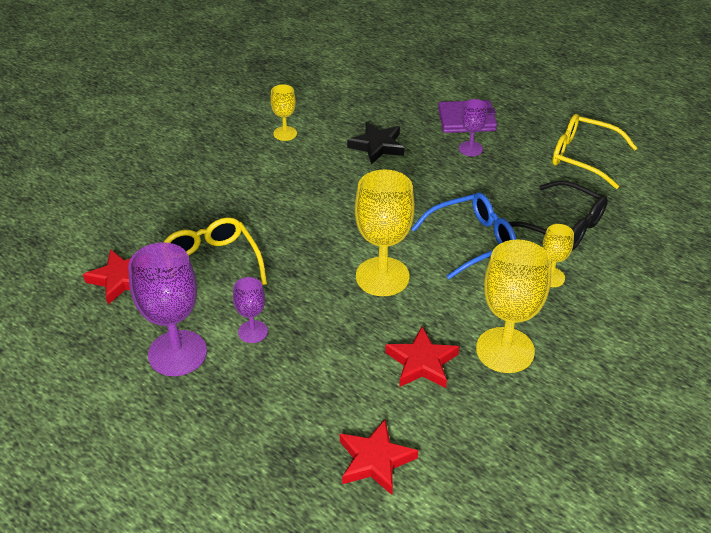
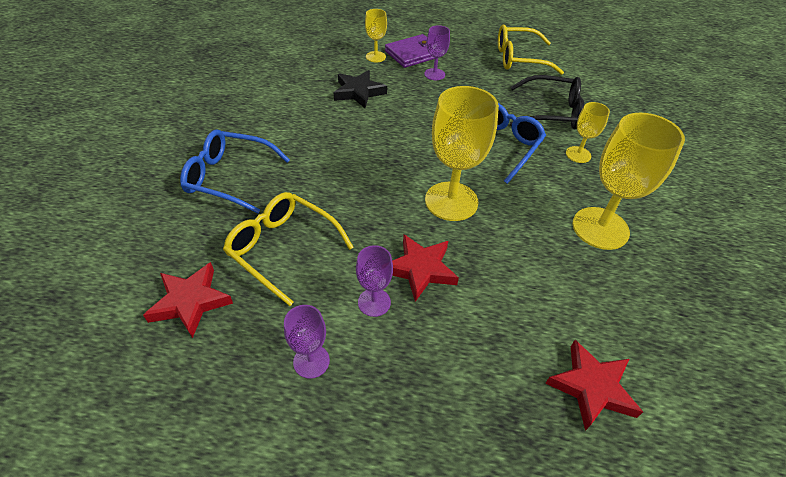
camera: 30 degrees left, 5 degrees up
purple goblet [128,242,207,376] -> purple goblet [284,305,330,378], size x0.52
yellow goblet [271,84,297,141] -> yellow goblet moved to [365,9,387,62]
red star [385,326,459,388] -> red star moved to [392,234,459,302]
none -> blue glasses [180,129,290,214]

